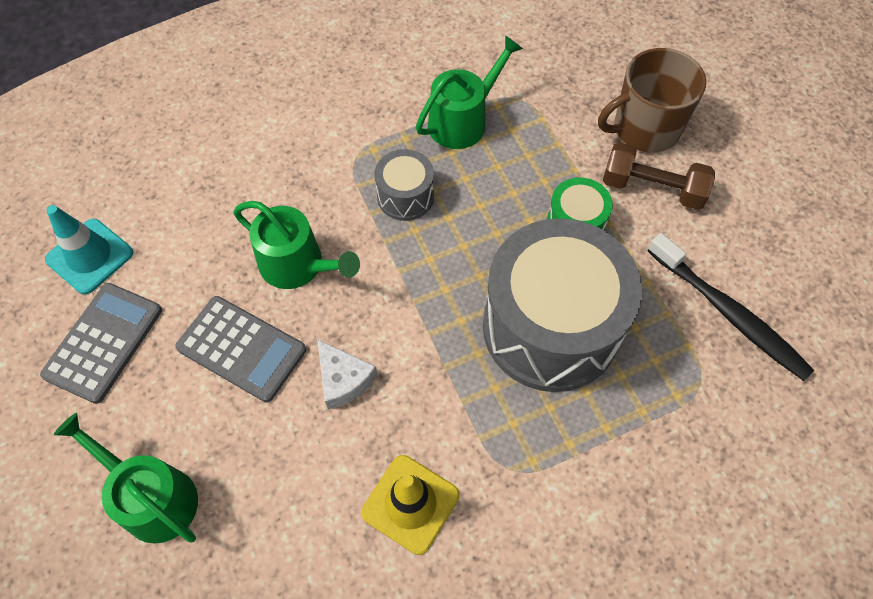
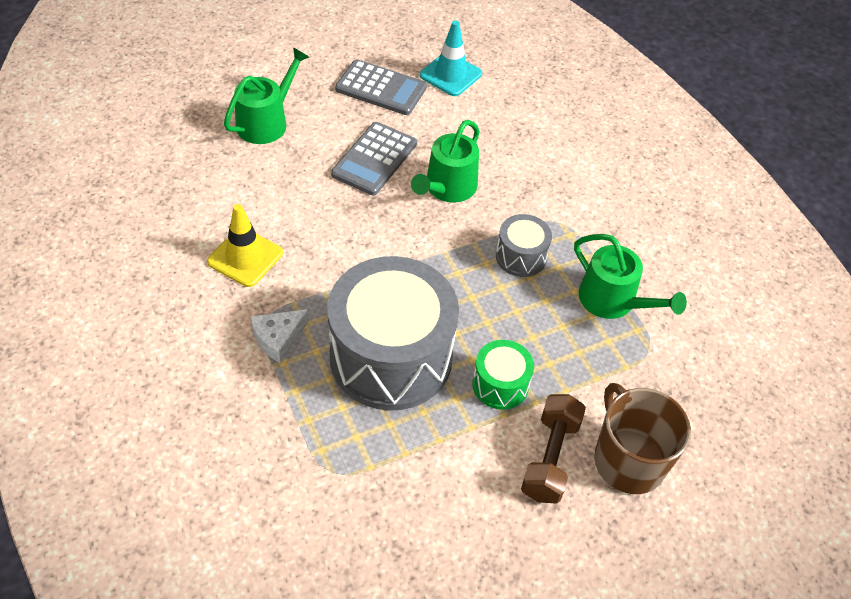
camera: 85 degrees right, 10 degrees down
white cheese [317,339,377,409] -> white cheese moved to [251,309,309,363]
black toothbrush [647,233,814,381] -> none

